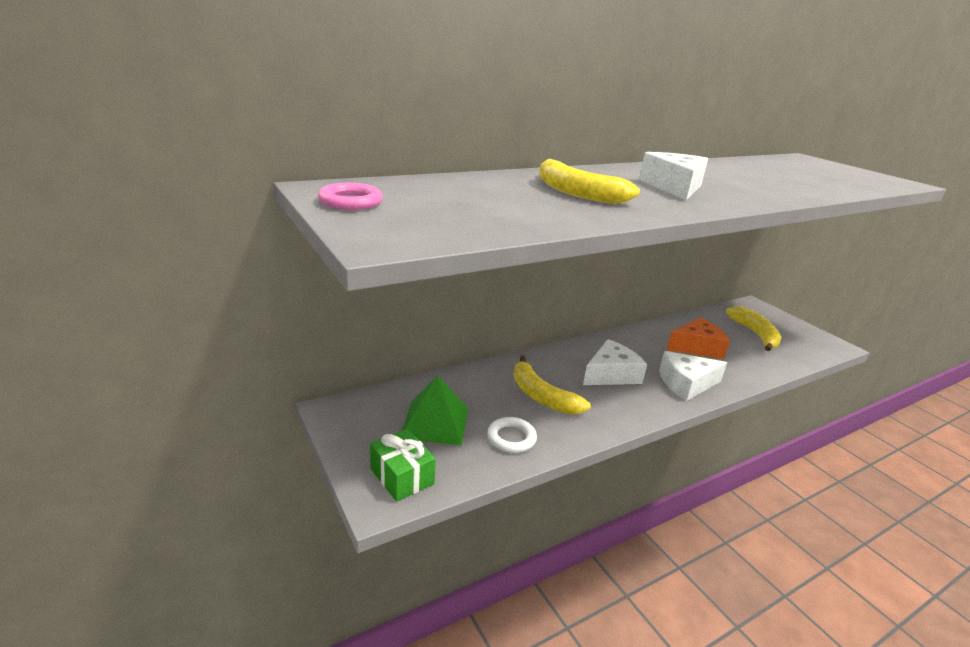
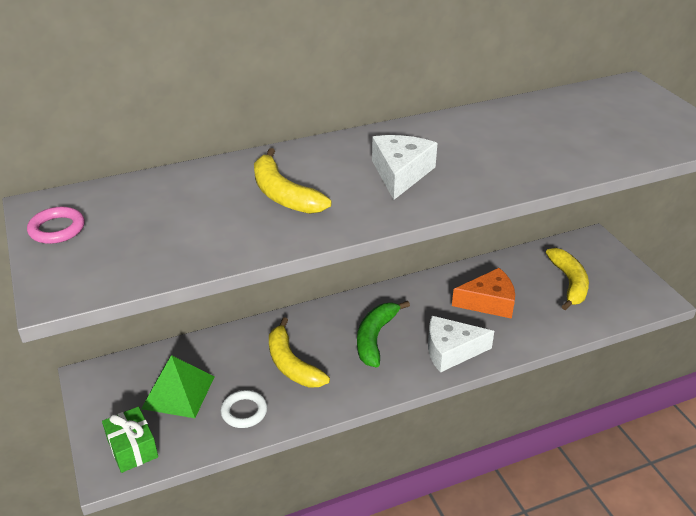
camera: 10 degrees right, 10 degrees up
white cheese [583,339,647,385] -> green banana [357,301,410,368]

